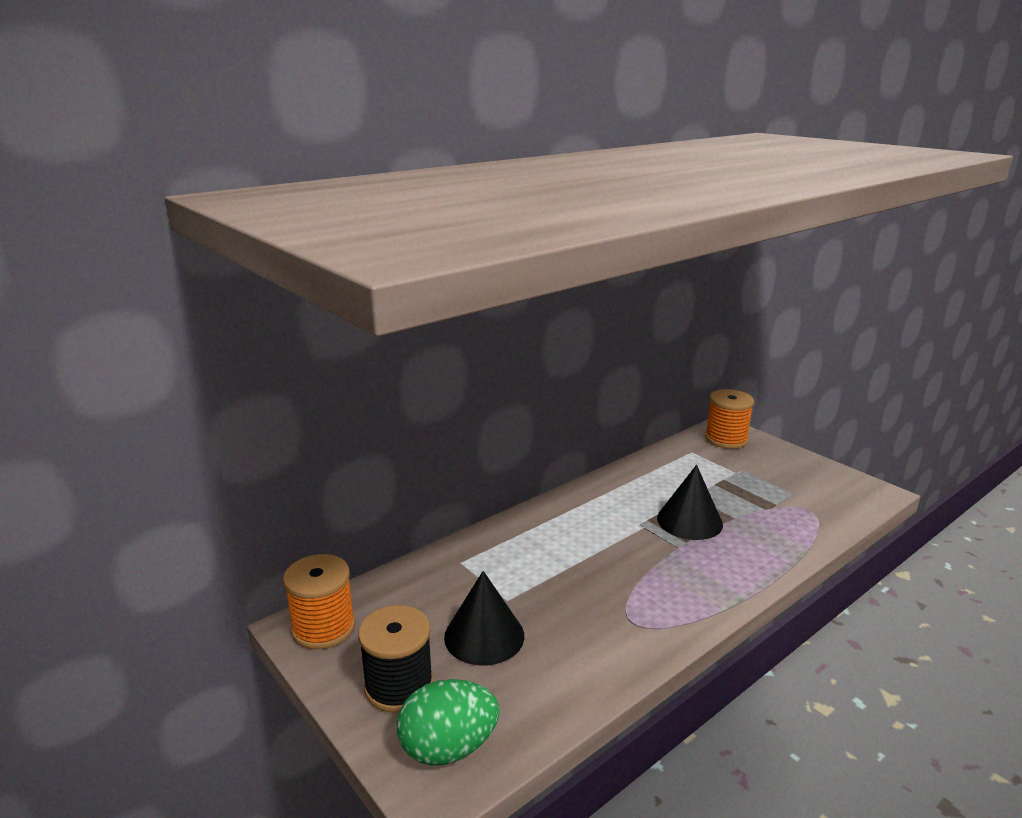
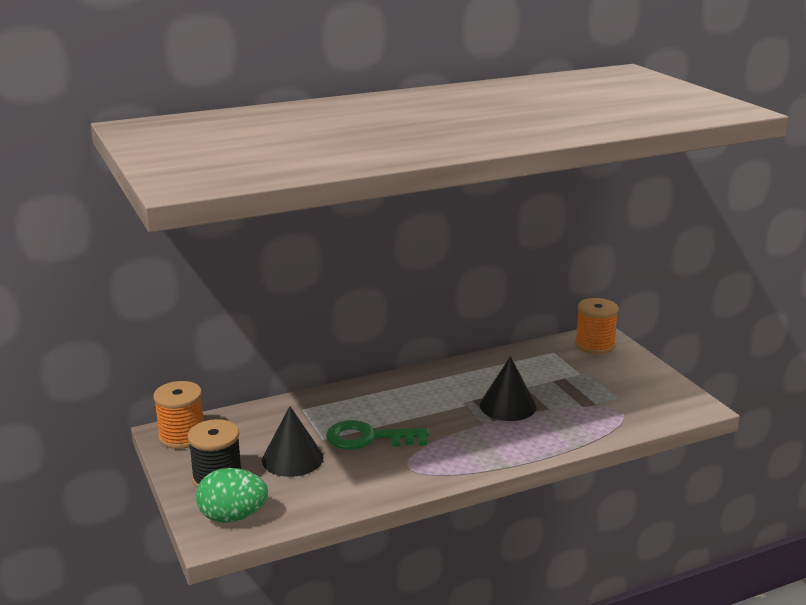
camera: 15 degrees right, 0 degrees up
none -> green key [326,420,429,450]

